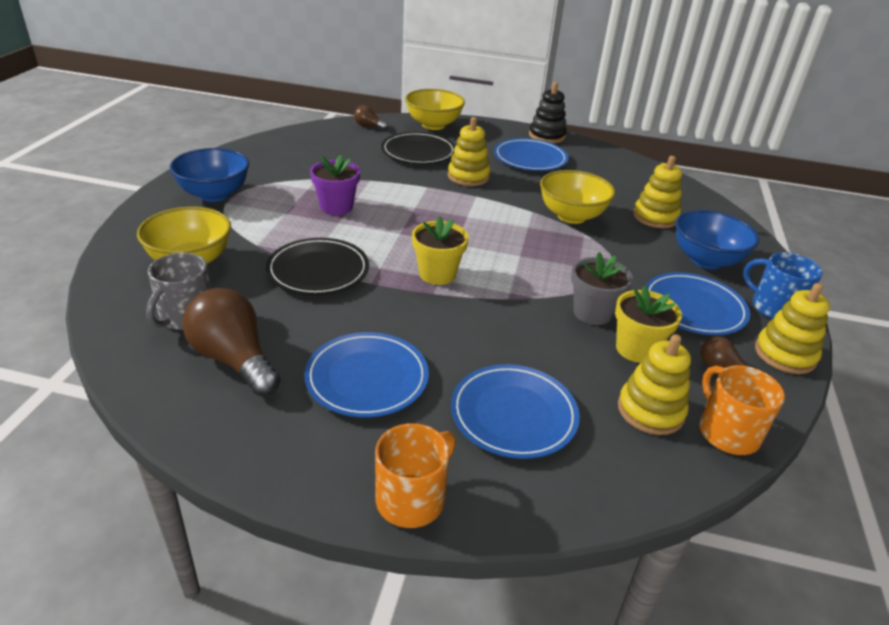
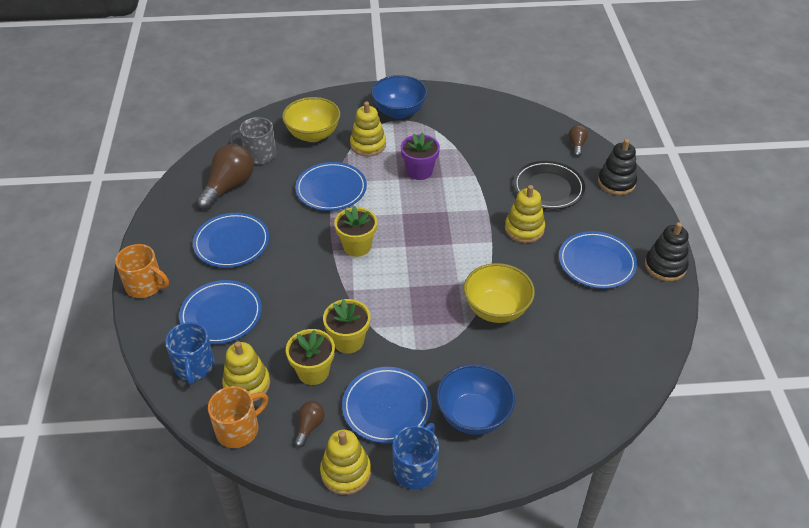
camera: 75 degrees right, 10 degrees up
black plate [266,238,369,295] -> blue plate [295,162,367,211]
yellow bowl [405,89,465,130] -> black stacking toy [598,139,637,195]
grey flower pot [571,252,633,325] -> yellow flower pot [323,299,370,354]
yellow stacking toy [633,156,682,228] -> yellow stacking toy moved to [350,102,386,156]
none -> blue mug [165,322,215,385]

